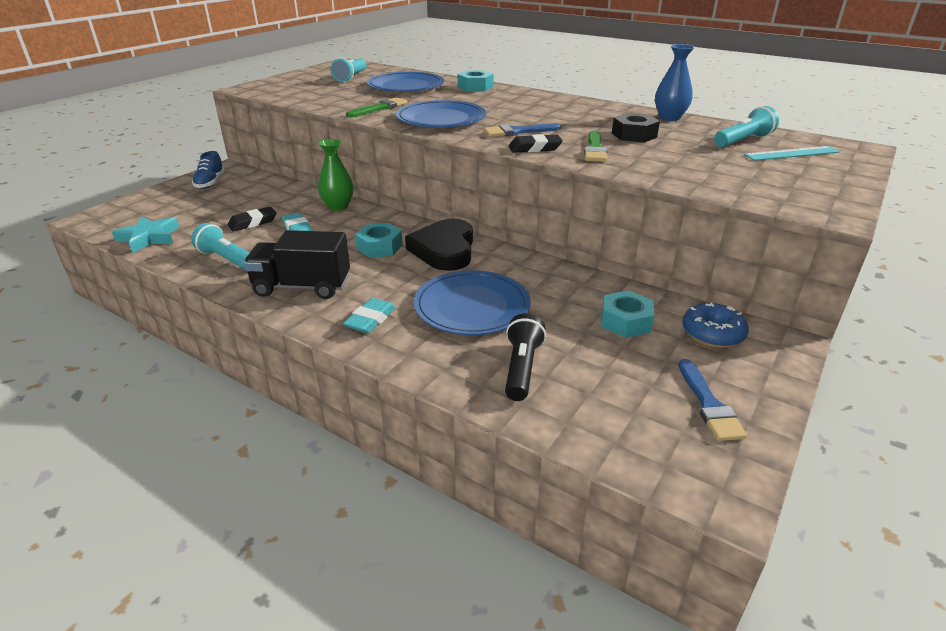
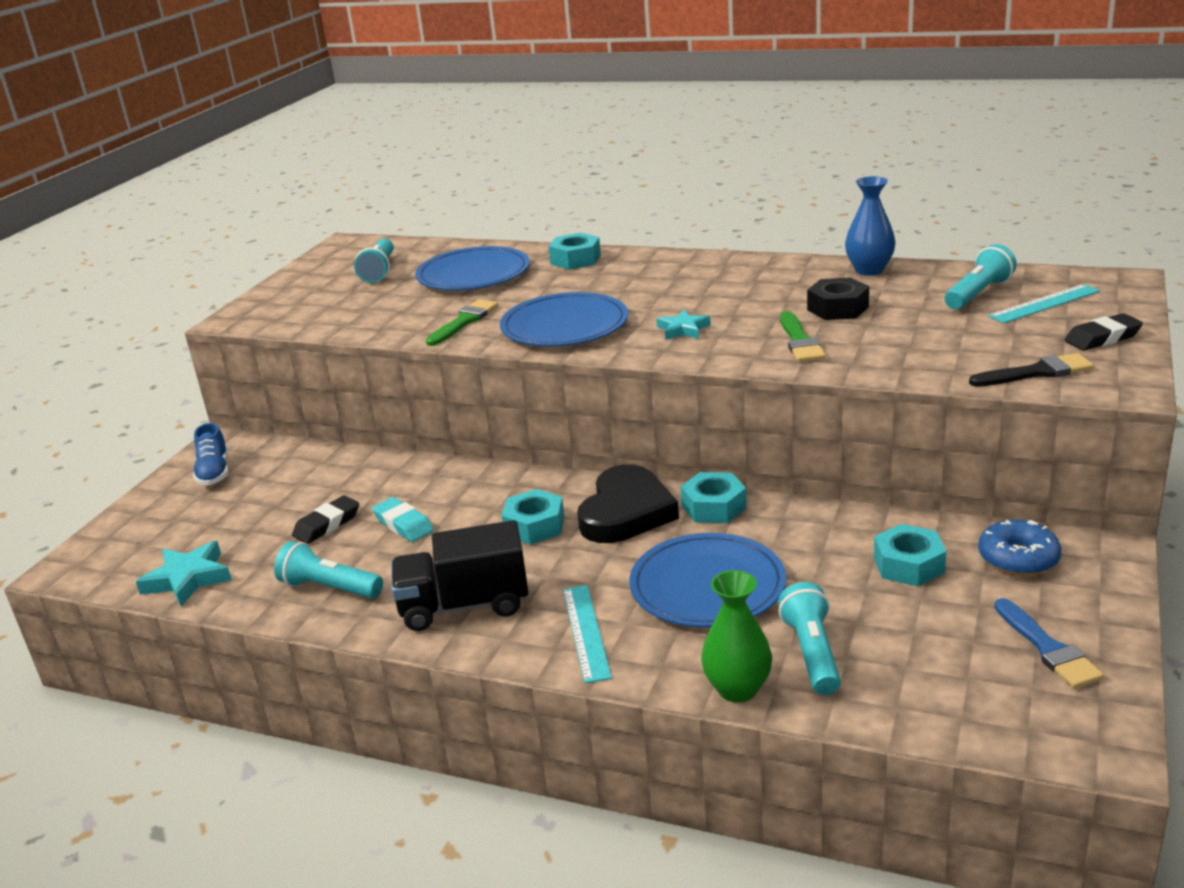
camera: 10 degrees left, 5 degrees down
green vase [318,139,354,211] -> green vase moved to [701,570,772,703]
turquoise eraser [343,298,396,333] -> turquoise ruler [563,585,612,683]
black heart [405,219,473,271] -> black heart turned 150 degrees counterclockwise [577,464,679,543]
blue brush [484,123,561,137] -> turquoise star [657,310,711,340]
black flashlight [505,313,546,401] -> turquoise flashlight [778,582,841,695]
black eraser [509,134,563,153] -> black eraser moved to [1065,313,1143,351]
none -> turquoise nut [680,472,747,523]
none -> black brush [969,353,1094,387]

